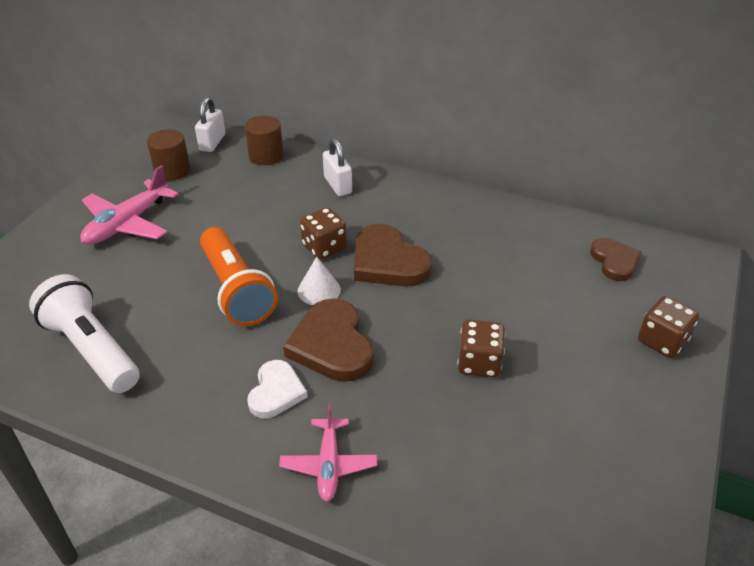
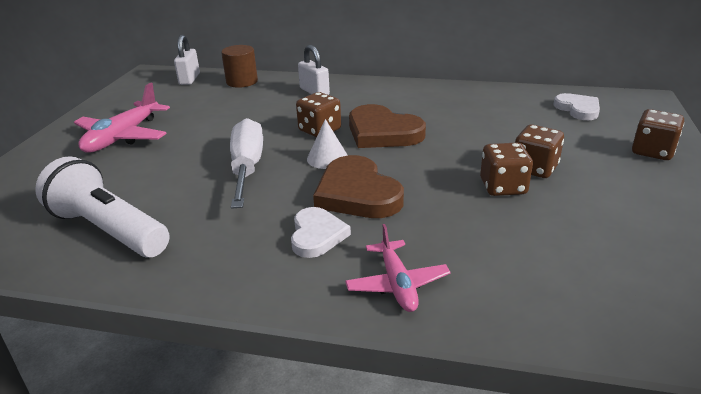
camera: 10 degrees left, 10 degrees down
brown cylinder [147,129,190,181] -> none
orange flashlight [200,227,278,326] -> white screwdriver [230,118,263,209]
brown heart [590,238,641,281] -> white heart [553,93,600,120]
none -> brown dice [515,125,564,178]

